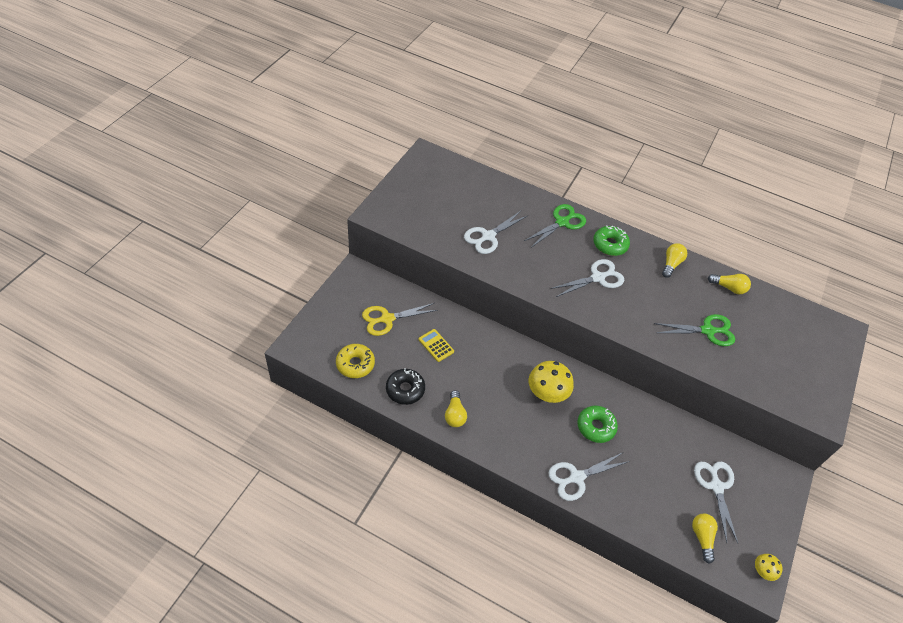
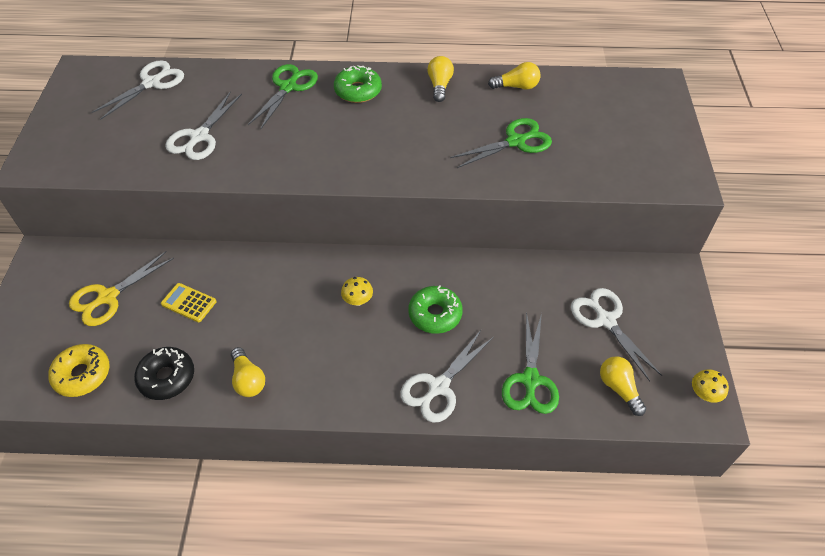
camera: 20 degrees left, 0 degrees up
yellow mushroom [529,361,574,403] -> yellow mushroom [341,277,373,306], size x0.52
white scissors [551,259,624,297] -> white scissors moved to [92,60,184,119]
none -> green scissors [502,312,559,414]

